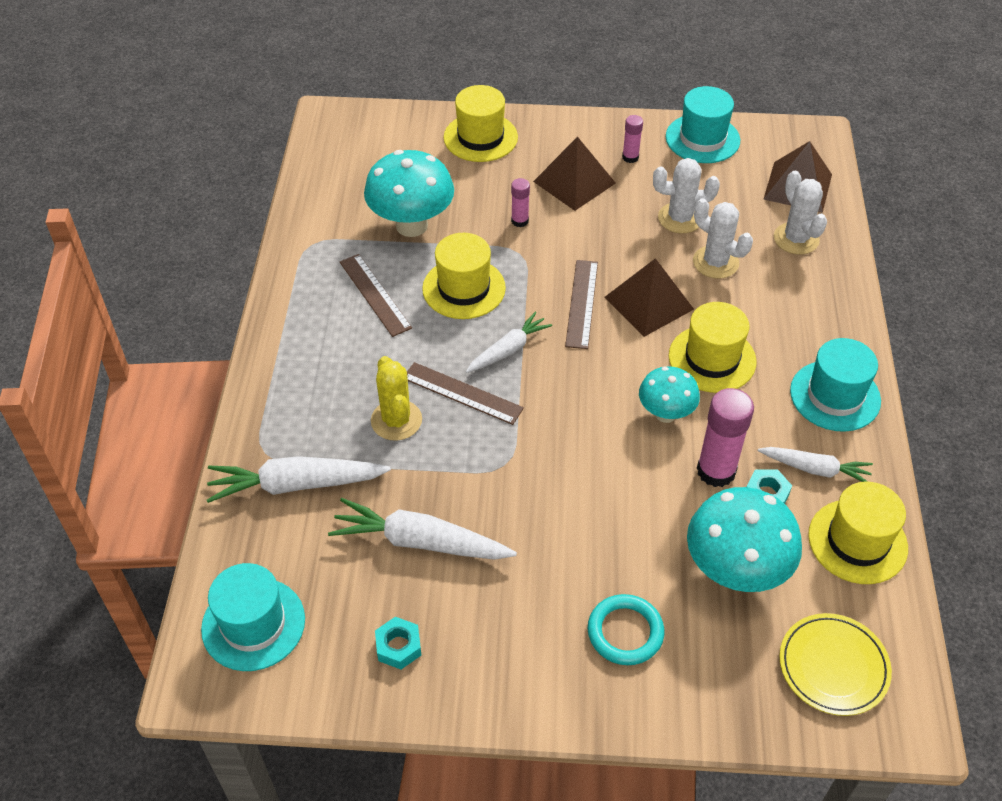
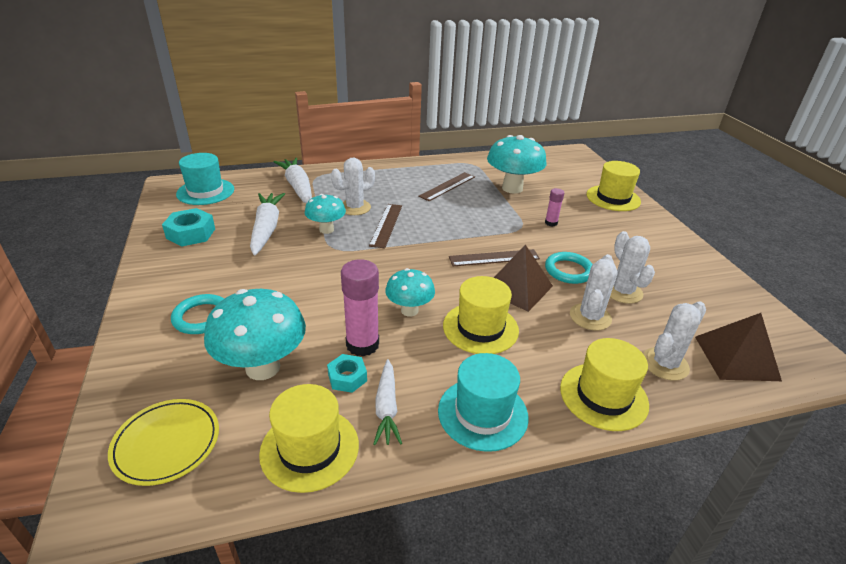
camera: 70 degrees right, 15 degrees down
yellow cactus [371,356,422,441] -> white cactus [331,158,375,215]
turquoise nut [375,617,421,669] -> turquoise nut [162,208,215,247], size x1.58
yellow hat [422,233,506,319] -> yellow hat moved to [560,338,649,431]
white carrot [466,312,552,373] -> none
brown pyramid [533,136,616,211] -> none
pink glue stick [622,115,643,163] -> none
turquoise hat [666,86,740,163] -> none
none -> turquoise mushroom [305,194,346,234]
none -> turquoise ring [545,252,593,284]

